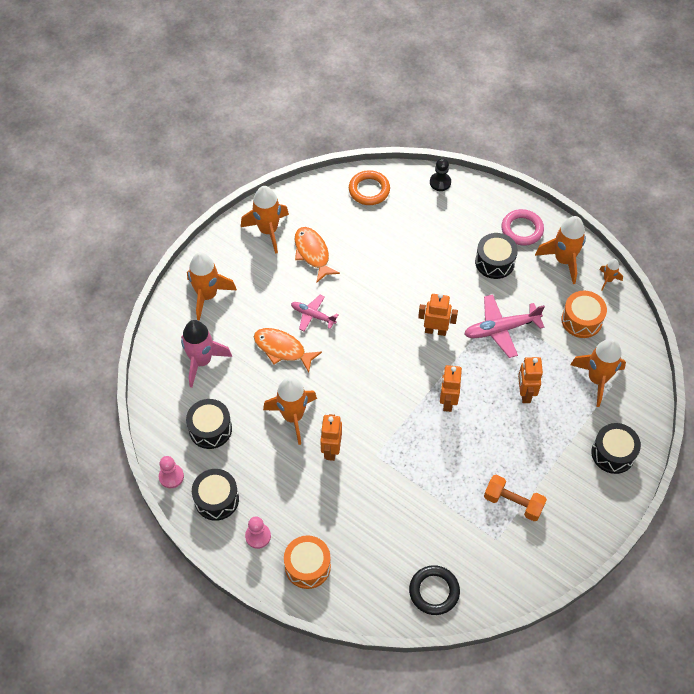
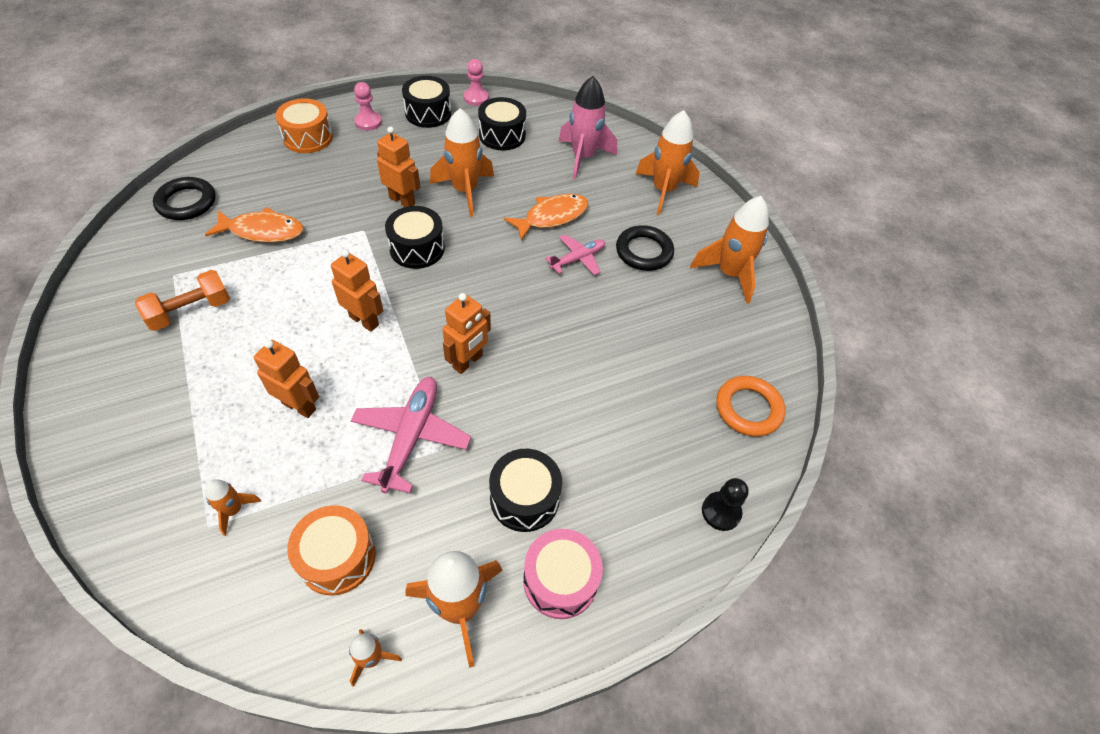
camera: 115 degrees right, 5 degrees down
orange fish [295,227,340,282] -> orange fish moved to [205,207,303,243]
pink ring [501,209,544,246] -> pink drum [523,529,603,619]
orange rocket [570,339,626,407] -> orange rocket [205,479,261,536], size x0.50
black drum [591,423,641,474] -> black drum moved to [385,206,445,269]
none -> black ring [616,225,674,271]

